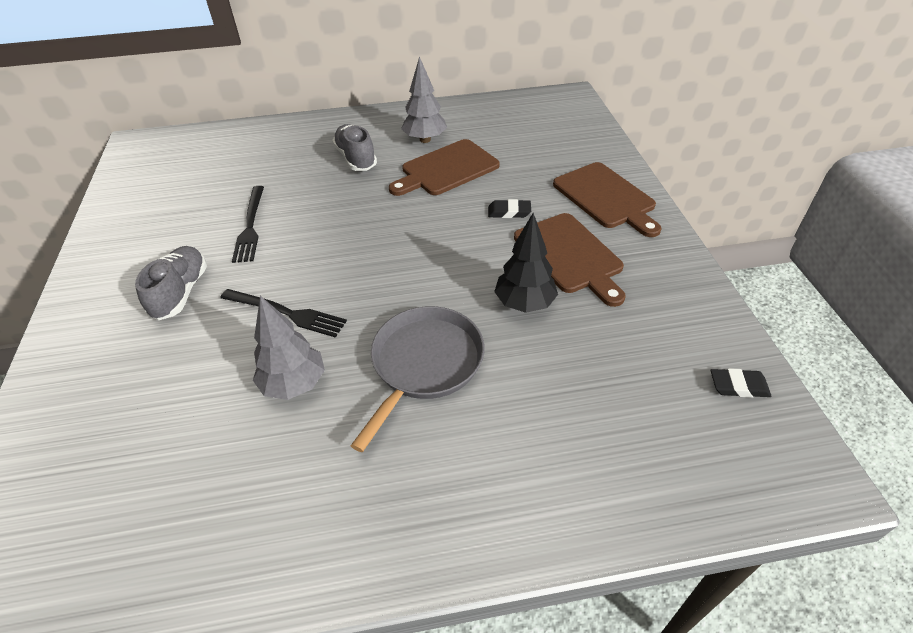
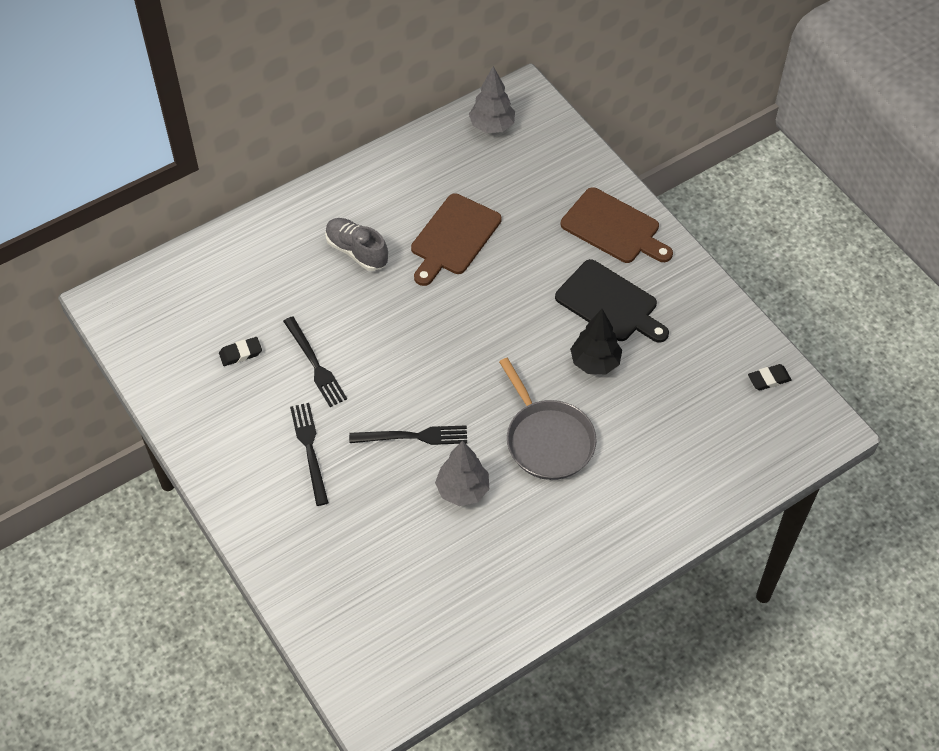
camera: 25 degrees left, 10 degrees up
grey shoe [135,246,207,320] -> black fork [290,403,329,506]
grey pan [351,306,485,452] -> grey pan turned 150 degrees clockwise [499,358,597,480]
grey tree [401,56,447,143] -> grey tree moved to [469,66,515,133]
black eraser [488,199,531,218] -> black eraser moved to [219,337,262,366]
brown cutting board [514,213,626,307] -> black cutting board [555,259,669,343]

